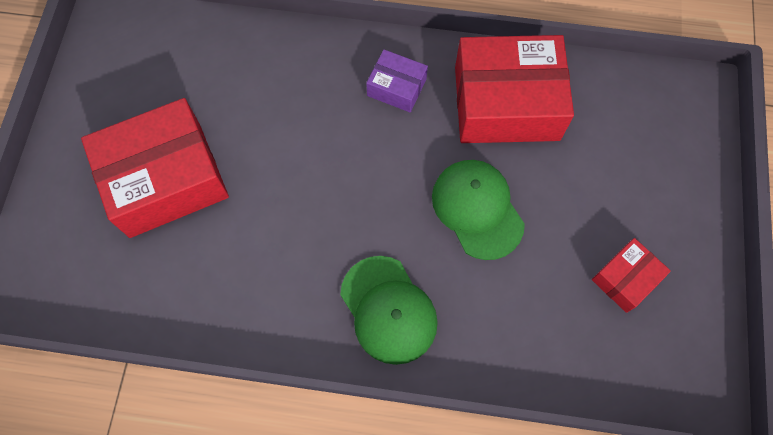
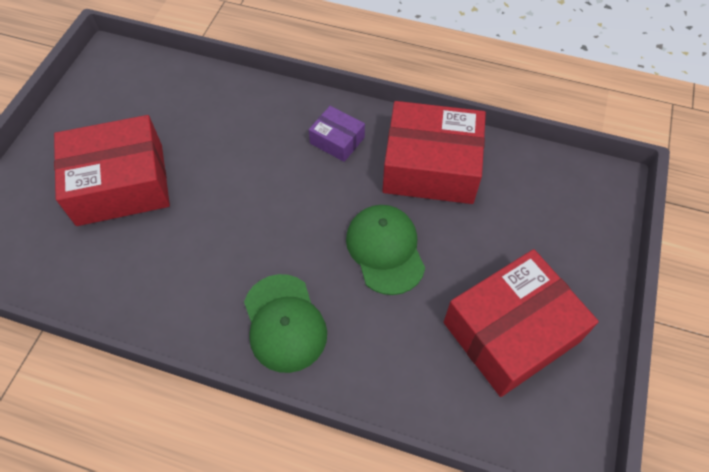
camera: 10 degrees right, 10 degrees down
red box [592,238,671,313] -> red box [444,249,599,397], size x2.07

